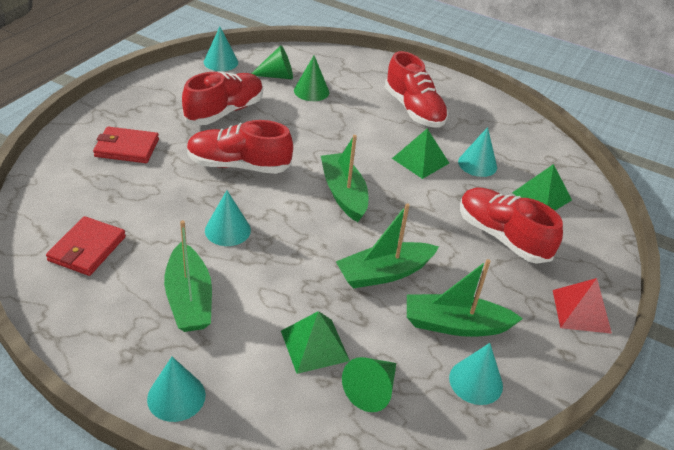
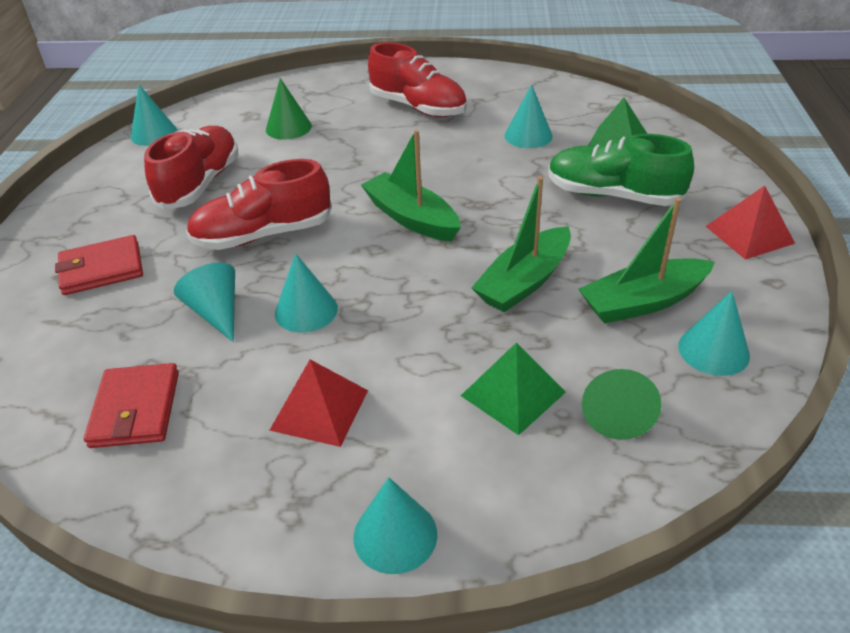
camera: 20 degrees left, 0 degrees up
green boat [164,220,212,332] -> red pyramid [269,359,368,447]
green cone [251,45,293,80] -> none
green pyramid [392,129,449,179] -> none
red shoe [460,187,563,264] -> green shoe [548,134,694,206]
none -> turquoise cone [174,262,235,342]

